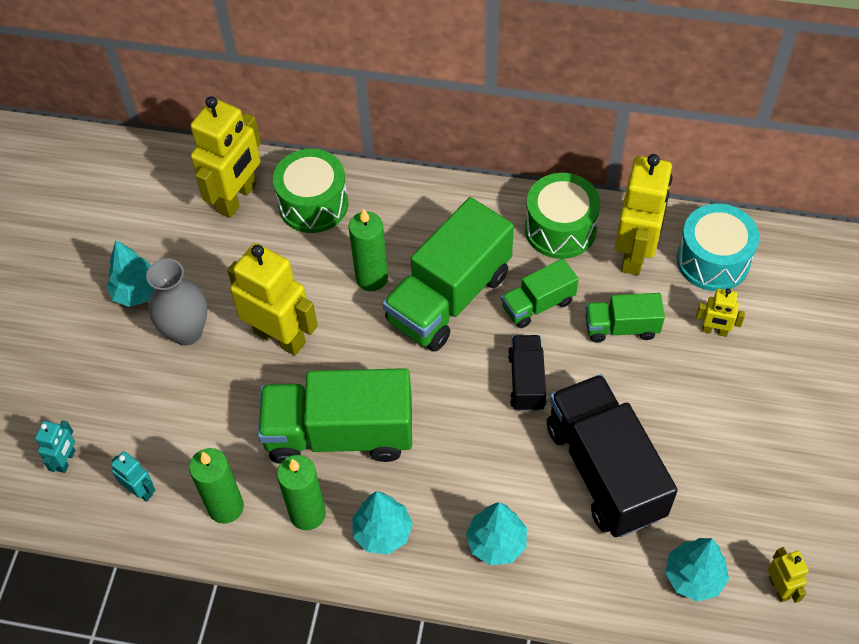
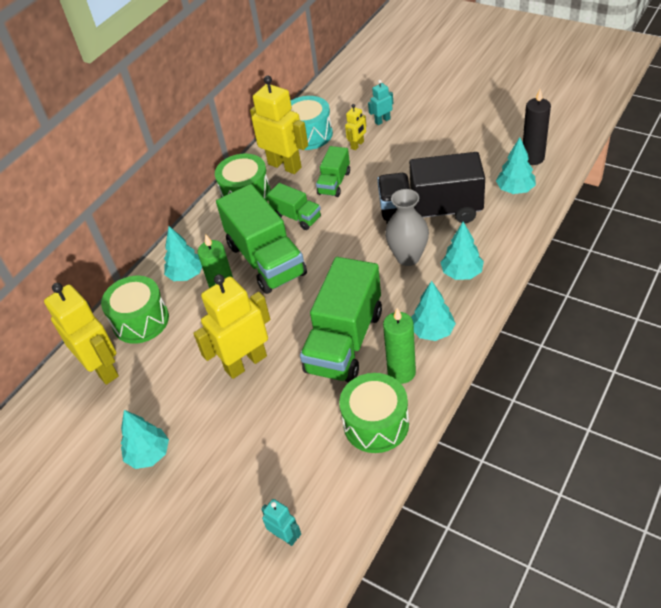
camera: 65 degrees left, 10 degrees down
turquoise robot [111,451,155,502] -> turquoise robot moved to [368,80,393,125]
grey vase [146,258,207,346] -> grey vase moved to [385,189,429,266]
green candle [189,448,244,524] -> green drum [339,373,409,453]
green truck [501,258,579,328] -> green truck turned 45 degrees counterclockwise [267,183,321,230]
black truck [508,335,547,411] -> none
yellow robot [768,547,809,603] -> black candle [523,89,551,165]
none -> turquoise tree [164,226,202,281]

